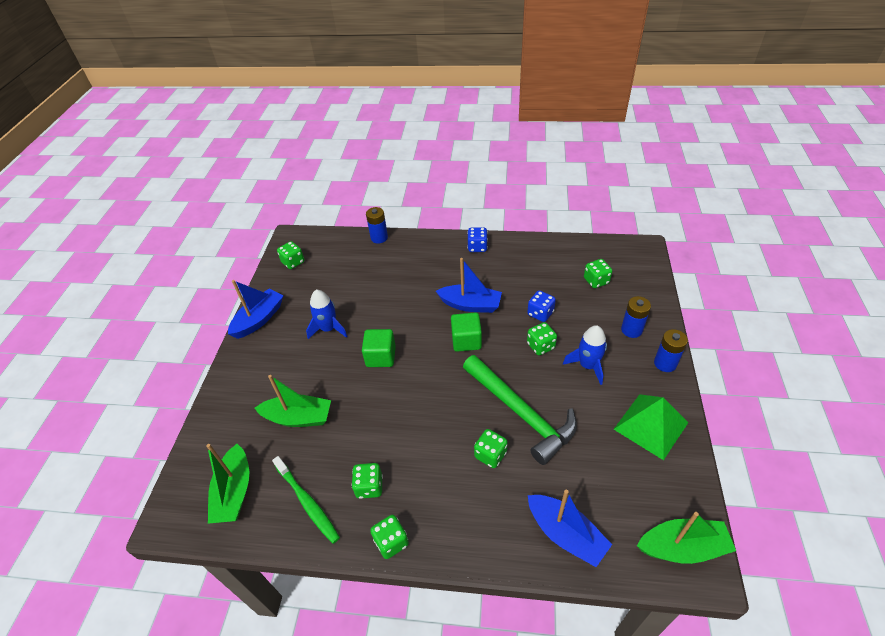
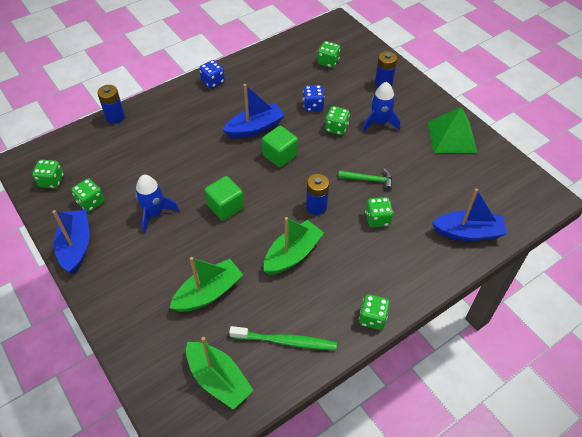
camera: 45 degrees left, 5 degrees up
green dice [352,463,383,499] -> green dice moved to [72,179,104,212]
green hammer [463,355,577,465] -> green hammer [338,168,392,191], size x0.46
green boat [637,512,736,564] -> green boat moved to [263,217,324,275]
blue battery [654,329,688,372] -> blue battery moved to [306,174,329,215]

